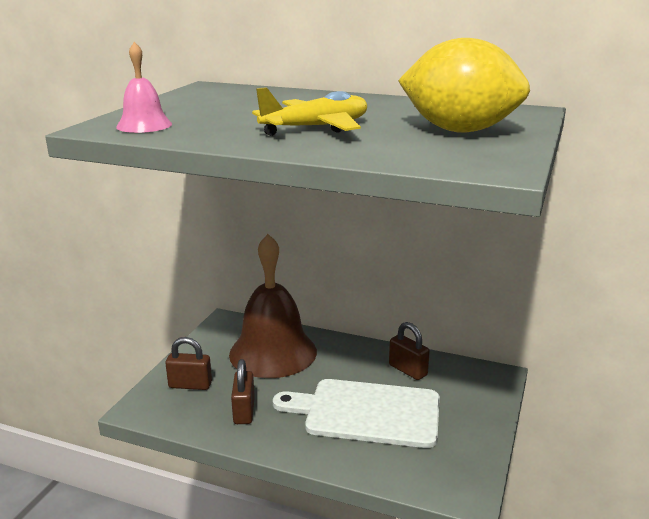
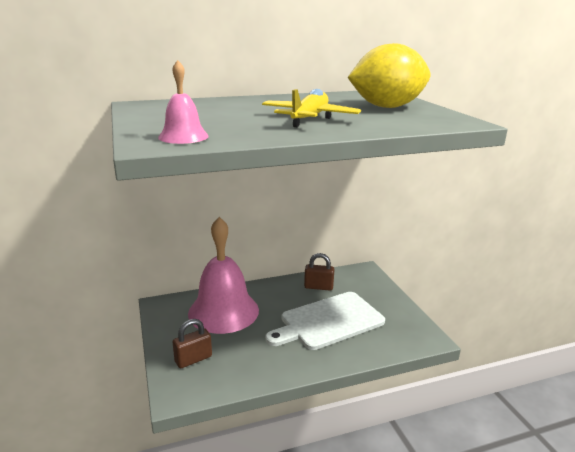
camera: 40 degrees left, 0 degrees up
brown bell [229,234,317,378] -> pink bell [188,217,259,334]
brown padlock [231,359,255,424] -> none

